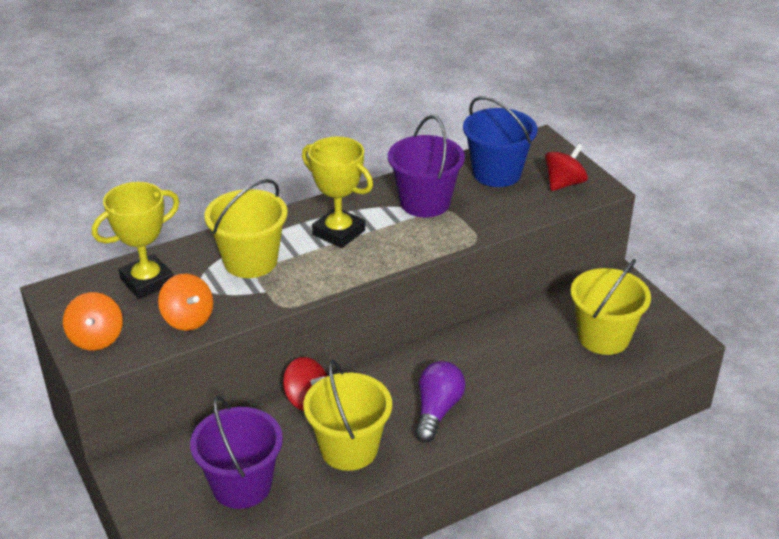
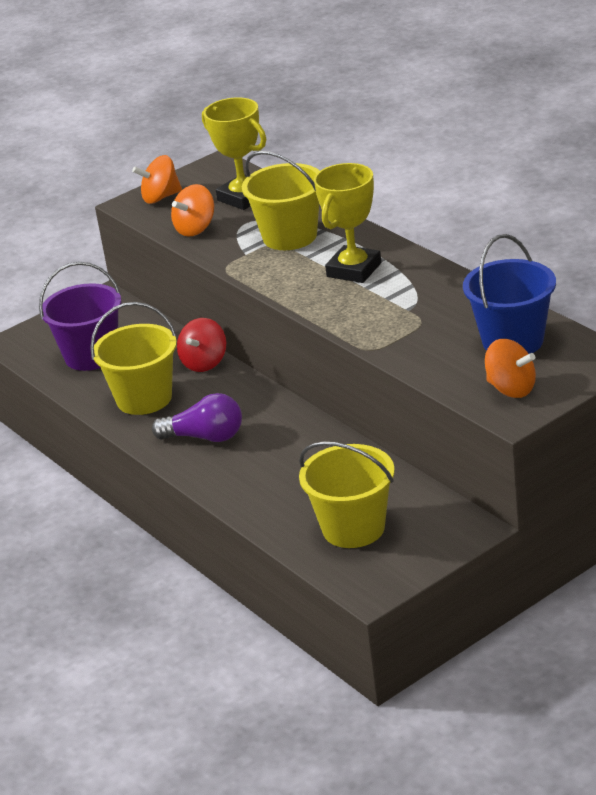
camera: 85 degrees right, 5 degrees down
purple bucket [388,115,465,217] -> none
red spinning top [545,144,588,191] -> orange spinning top [485,339,536,398]

